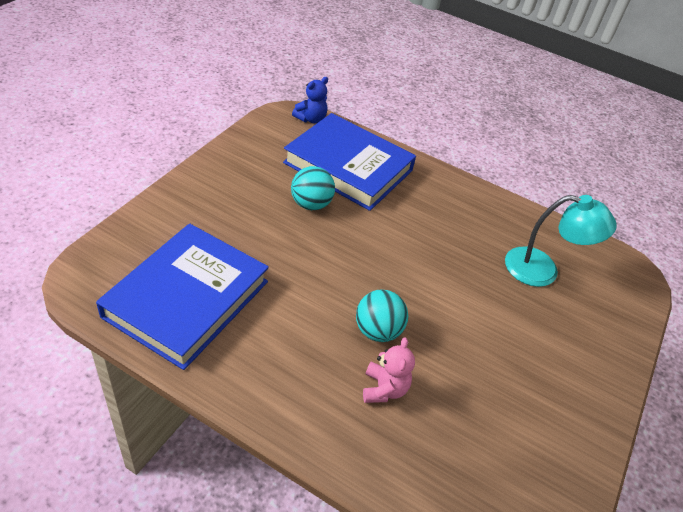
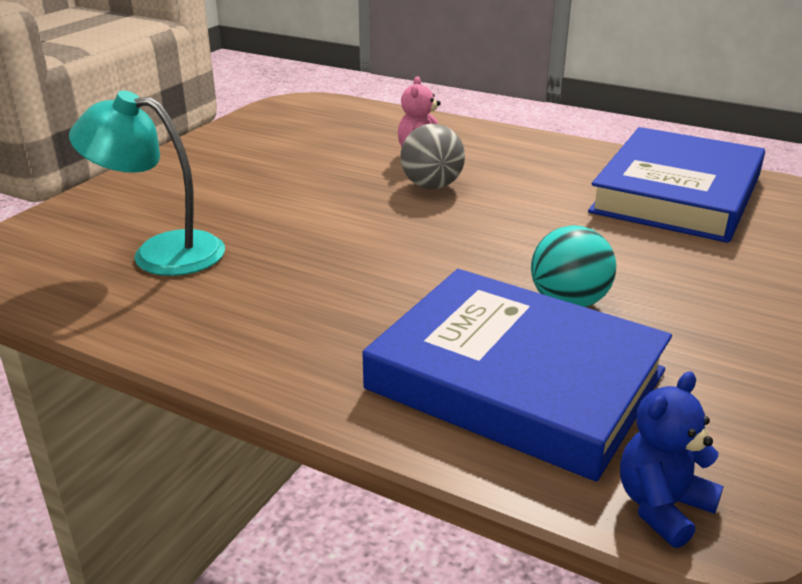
camera: 175 degrees left, 15 degrees down
turquoise ball [356,290,408,342] -> grey ball [400,124,465,189]

